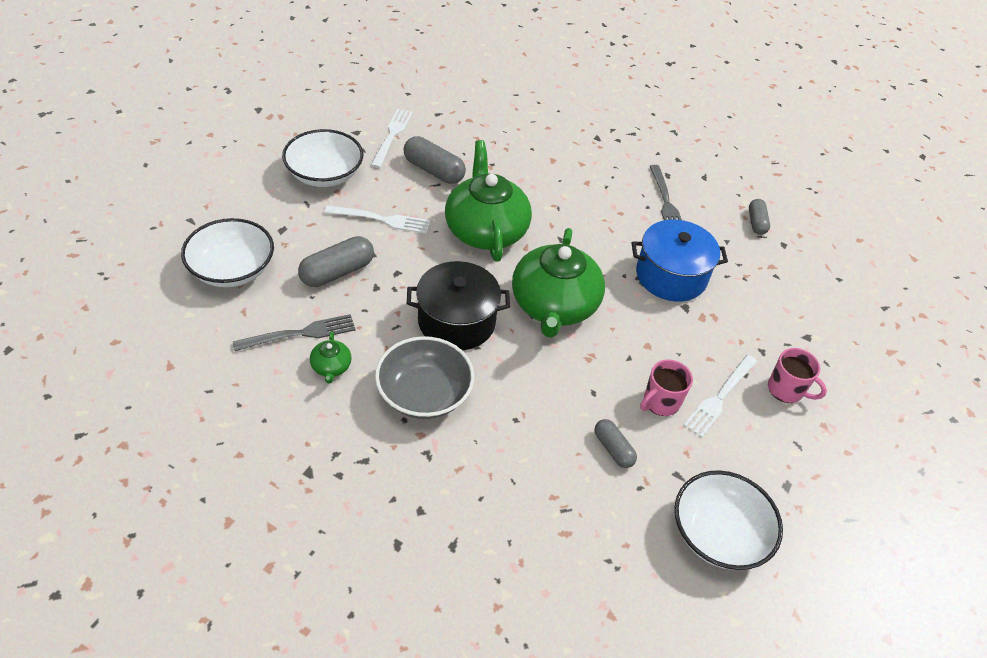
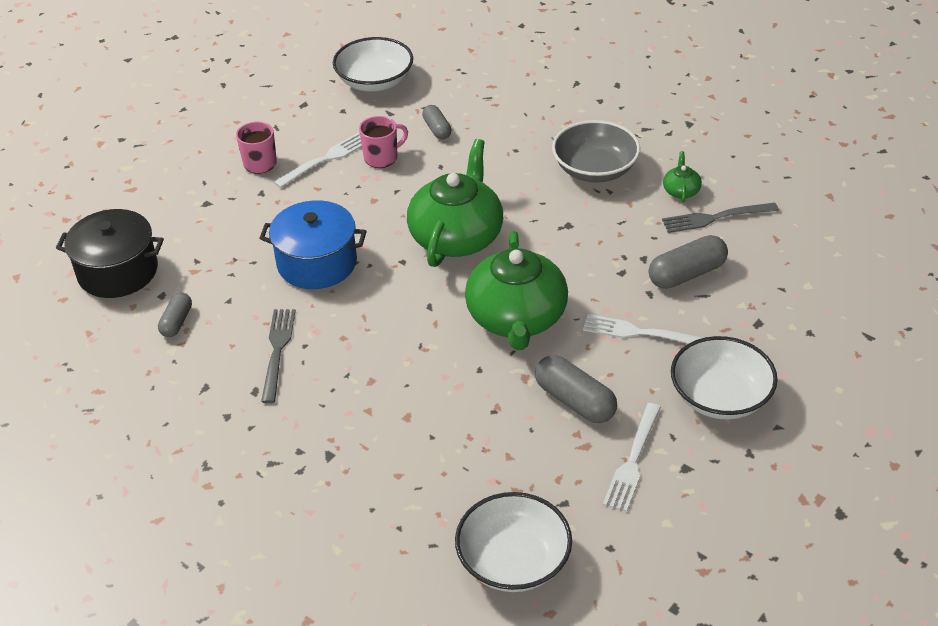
camera: 165 degrees left, 5 degrees down
white bowl [181,218,274,287] -> white bowl moved to [455,492,572,592]
black pot [407,261,510,350] -> black pot moved to [56,209,164,298]

